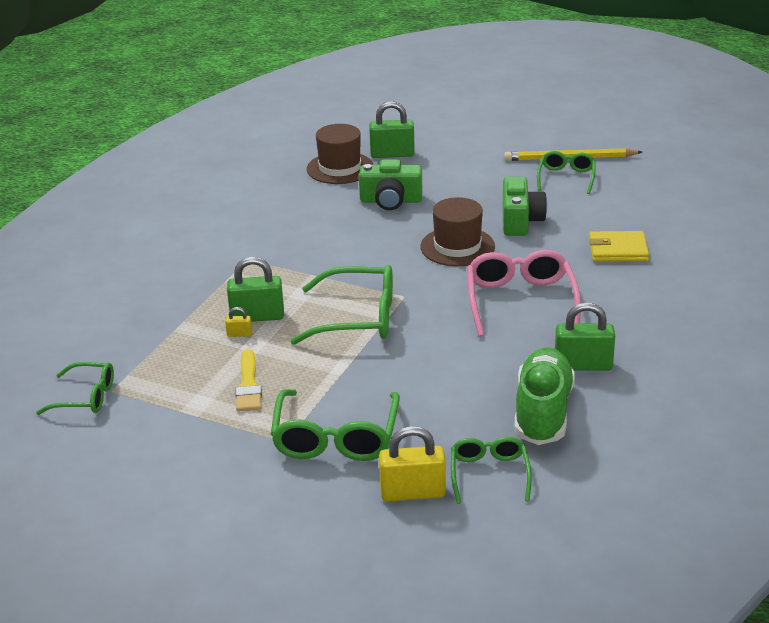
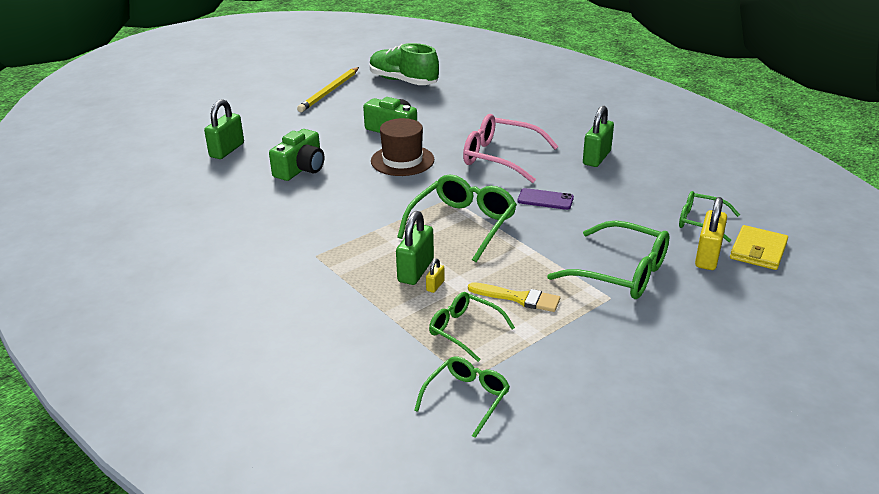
camera: 65 degrees left, 0 degrees up
brown hat [307,124,373,184] -> none
green shoe [514,348,575,445] -> green shoe moved to [370,43,439,85]
green glasses [537,151,596,194] -> green glasses moved to [429,292,515,362]
yellow wallet [589,231,649,262] -> yellow wallet moved to [730,225,788,270]
none -> purple phone [517,188,574,210]

